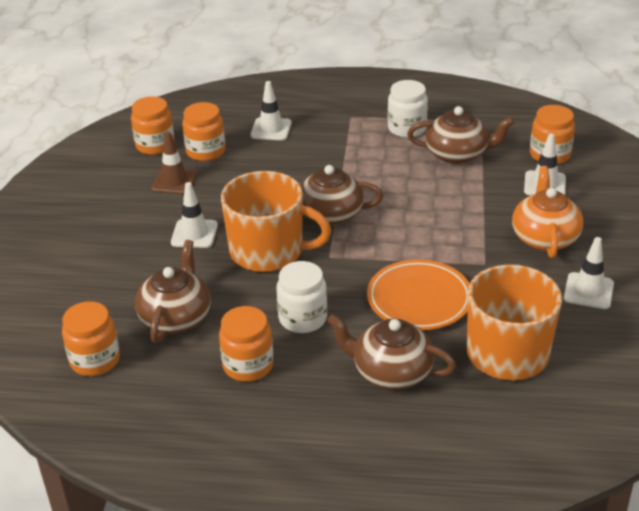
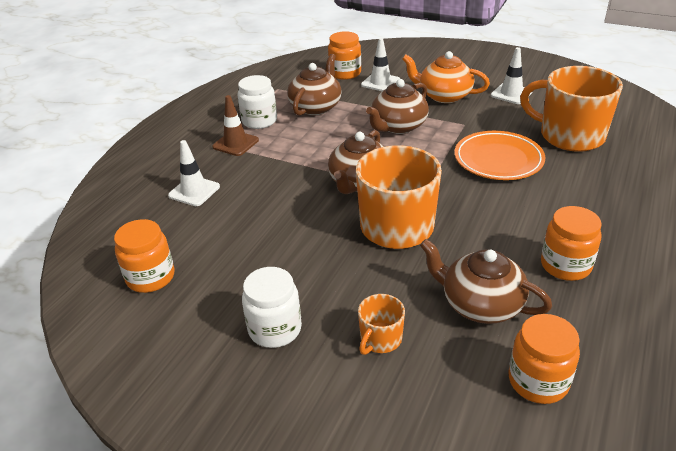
camera: 70 degrees left, 0 degrees up
brown traffic cone [151,131,197,194] -> brown traffic cone moved to [212,95,259,156]
white traffic cone [171,182,218,248] -> none
orange jar [182,102,225,161] -> none
white jar [276,261,327,333] -> white jar moved to [242,267,302,348]
brown teapot [327,314,456,390] -> brown teapot moved to [366,79,429,134]
none -> orange mug [358,294,405,355]

